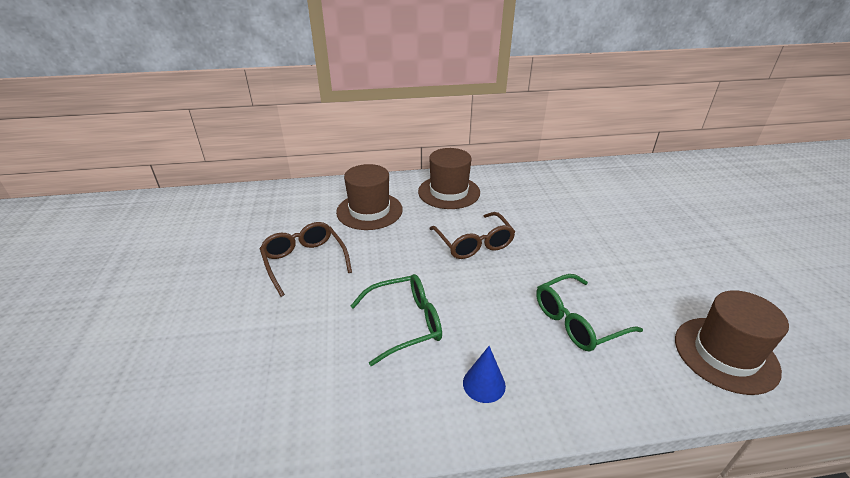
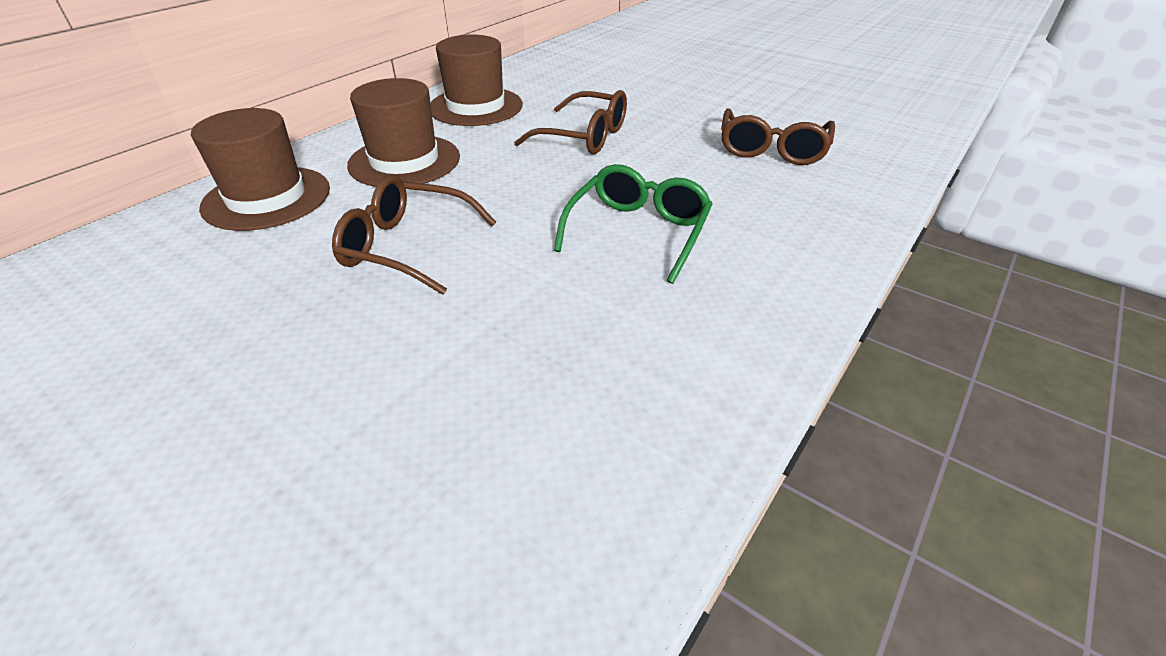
camera: 45 degrees left, 5 degrees up
blue cone [463,346,506,403] -> none
green glasses [536,274,643,351] -> brown glasses [721,108,835,165]
brown hat [675,290,789,395] -> brown hat moved to [191,108,330,231]

